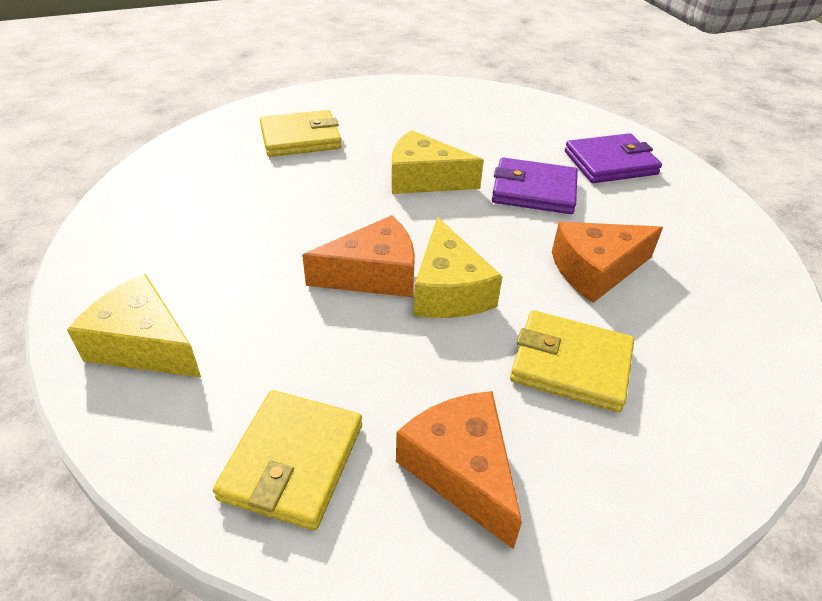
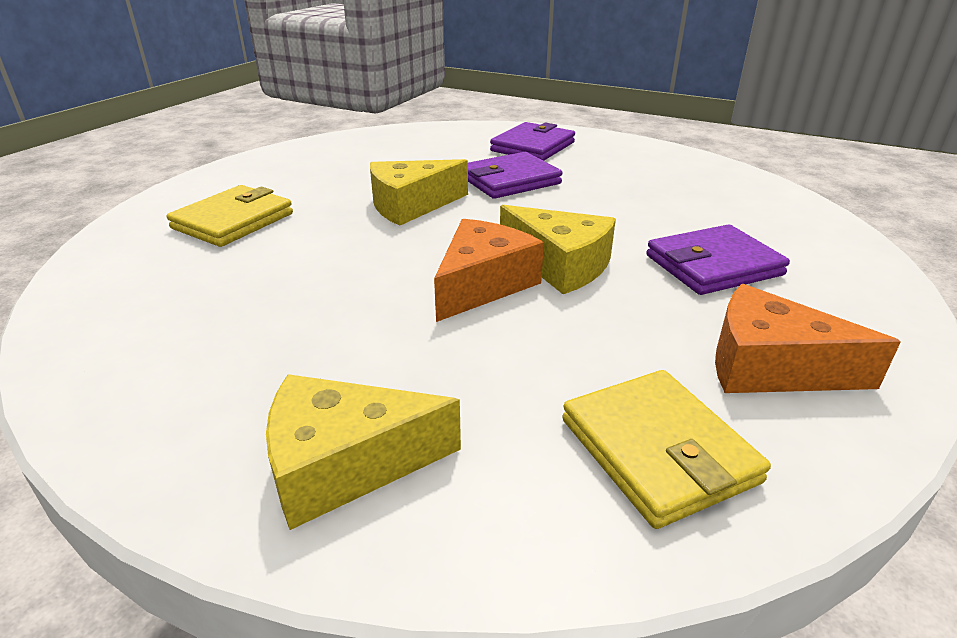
camera: 40 degrees left, 10 degrees down
yellow wallet [510,310,634,412] -> purple wallet [646,224,790,295]
orange cheese [552,222,663,303] -> none

